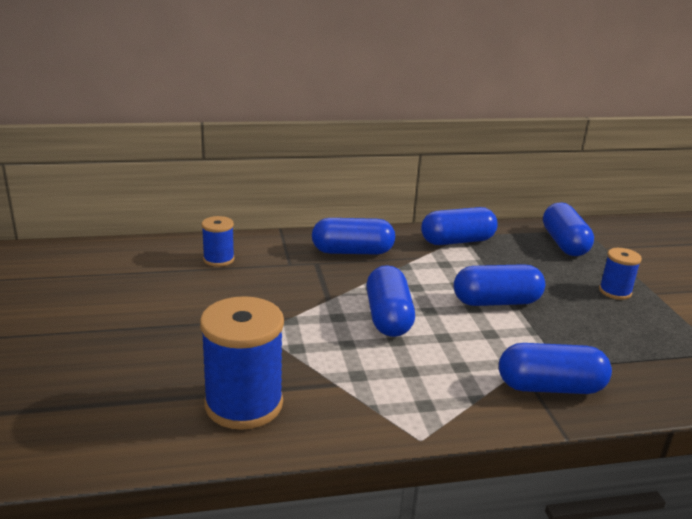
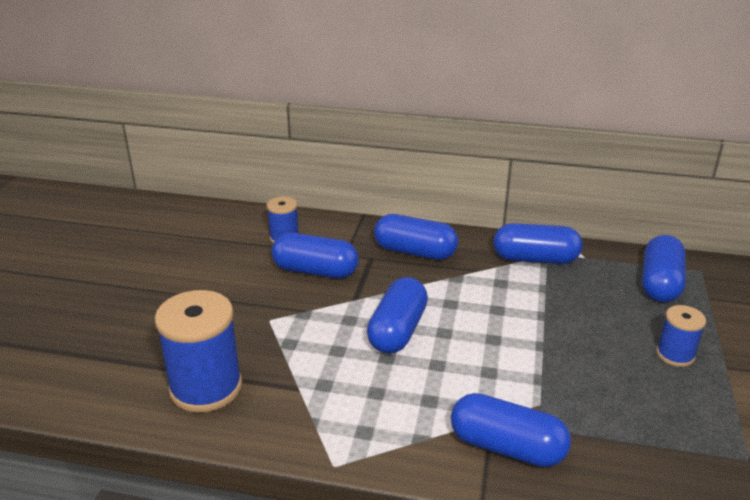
camera: 25 degrees right, 5 degrees up
blue capsule [454,264,545,306] -> blue capsule moved to [271,233,359,279]

